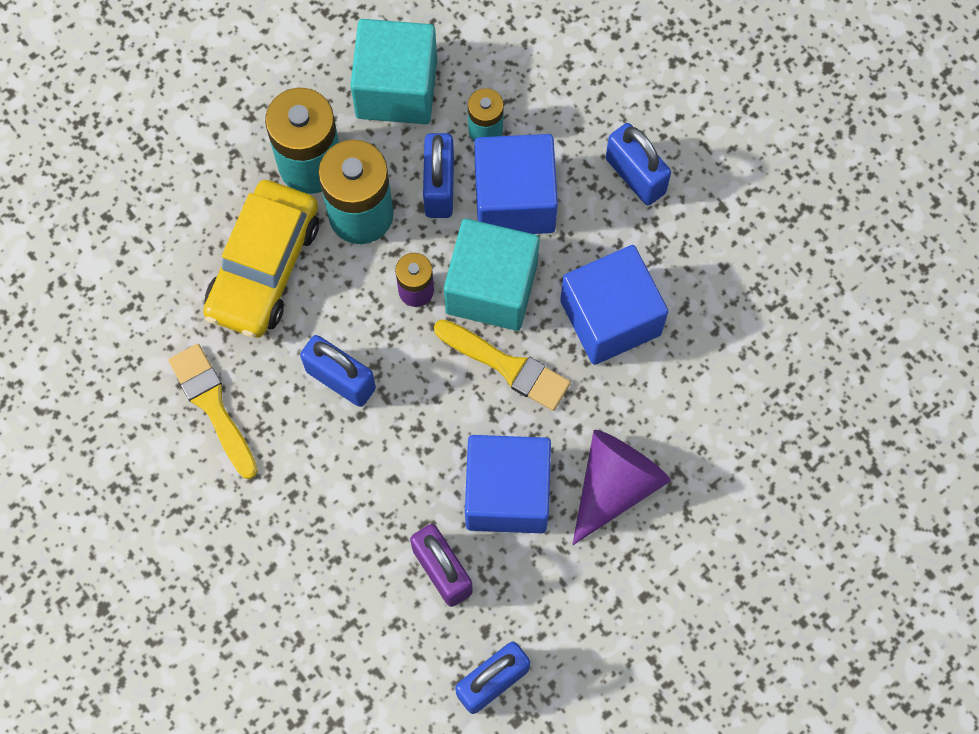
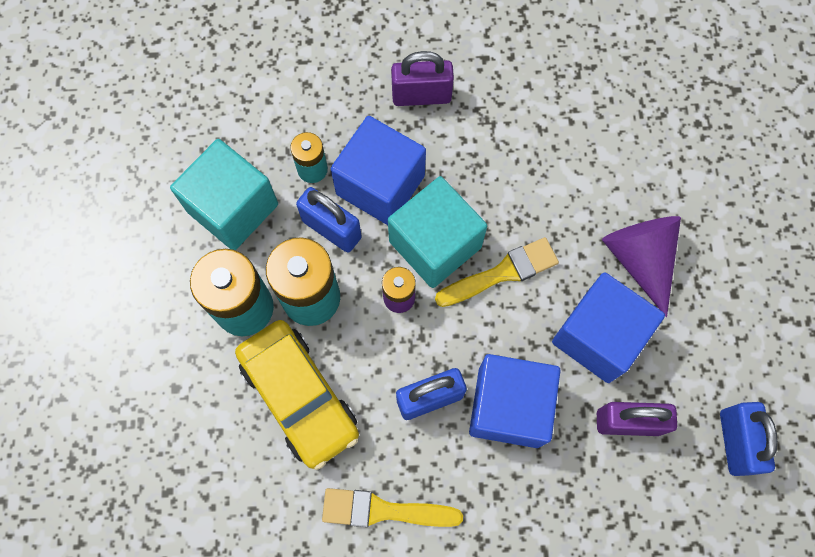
camera: 55 degrees left, 0 degrees up
blue cube [560,245,669,365] -> blue cube moved to [469,354,560,448]
blue padlock [606,123,671,205] -> purple padlock [391,51,454,106]

